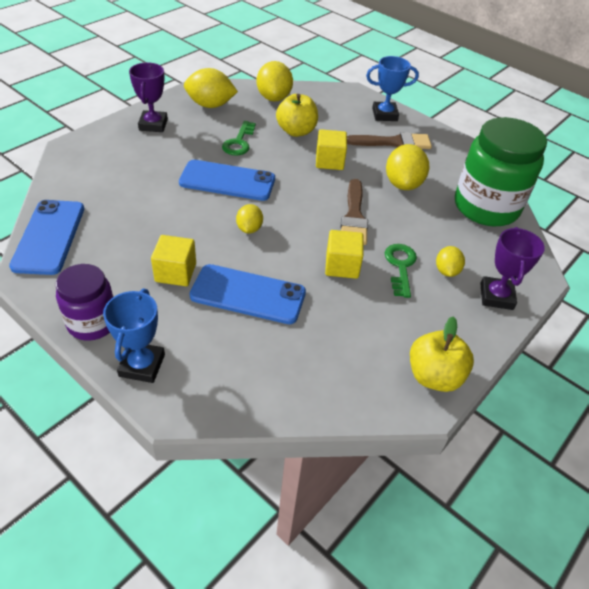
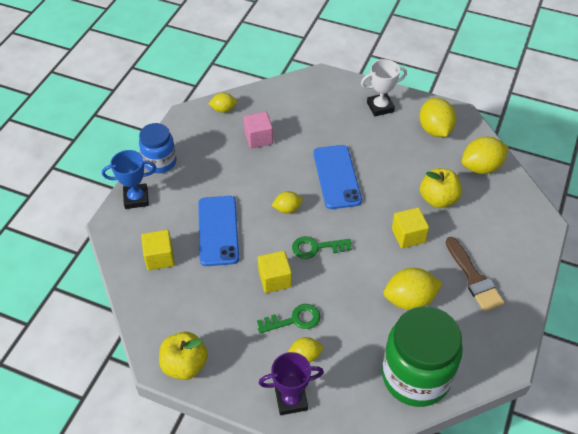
camera: 75 degrees right, 5 degrees up
blue phone [9,200,84,275] -> yellow lemon [209,93,237,113]
purple jar [56,264,113,341] -> blue jar [139,123,176,173]
purple trophy [129,62,168,132] -> white trophy [361,59,407,117]
yellow cube [151,235,196,286] -> yellow cube moved to [141,230,175,270]
green key [222,121,256,156] -> green key moved to [292,236,352,259]
brown brush [341,179,368,245] -> none
blue trophy [366,56,419,121] -> none
none -> pink cube [244,111,273,148]

